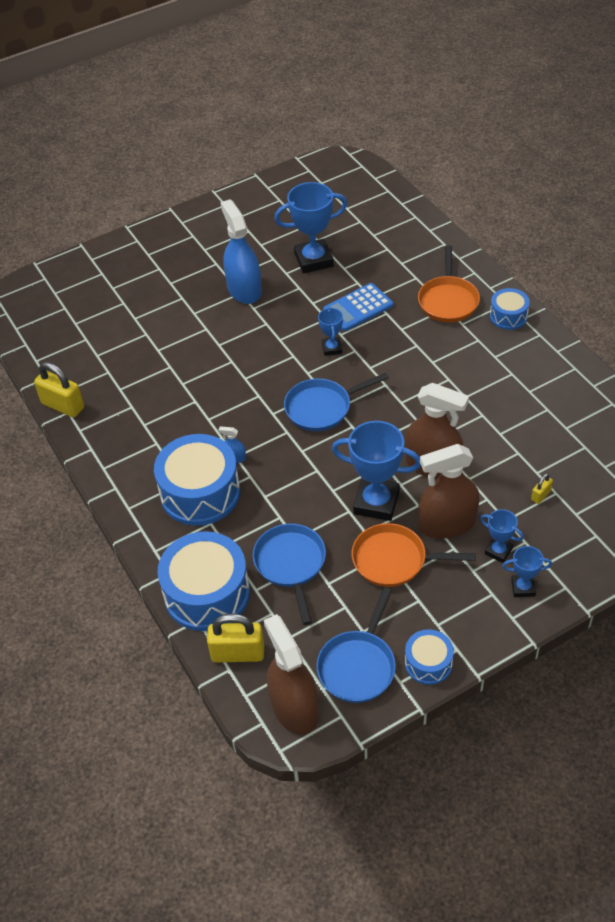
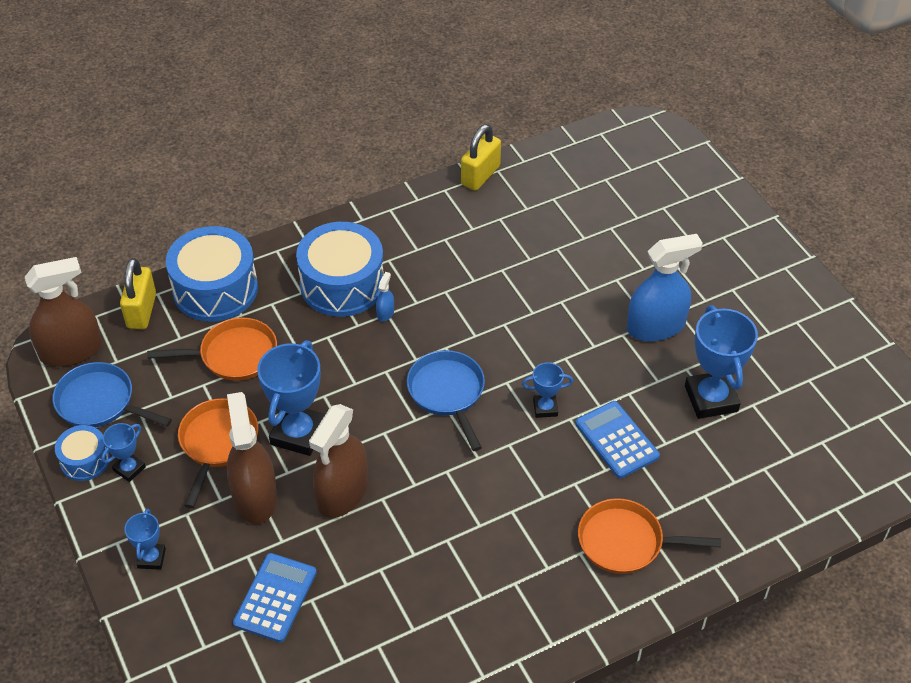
camera: 90 degrees right, 0 degrees up
blue pan [253,524,326,625] -> orange pan [147,318,277,381]
blue trophy [480,509,524,563] -> blue trophy moved to [101,423,146,482]
blue drum [490,288,530,330] -> none
yellow padlock [531,473,553,504] -> blue calculator [233,553,317,643]

